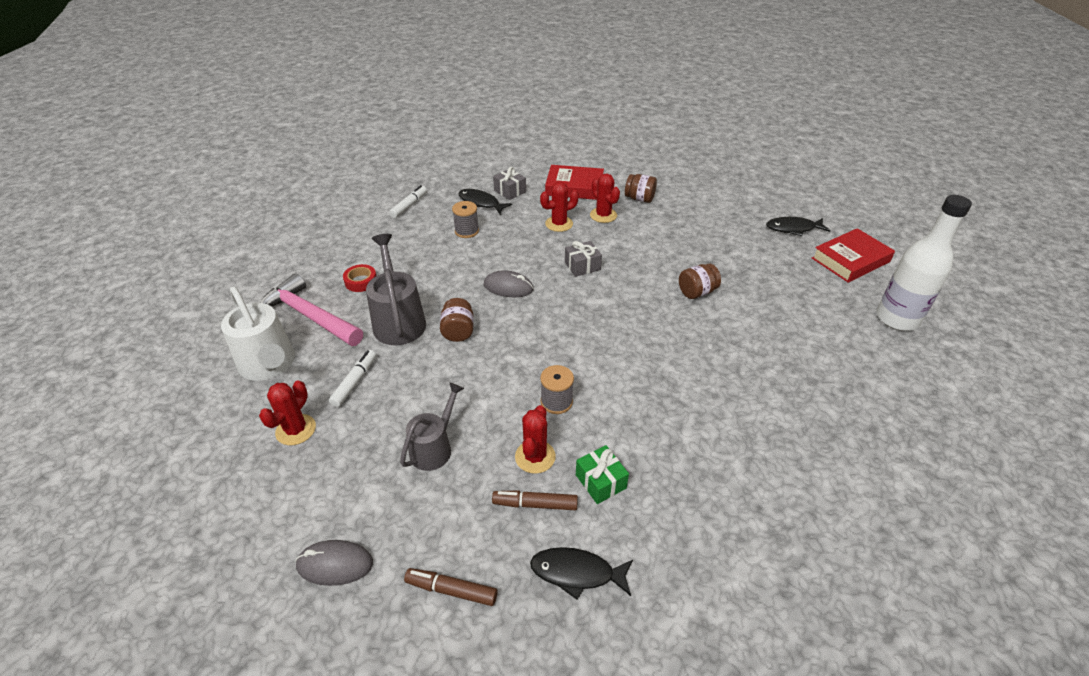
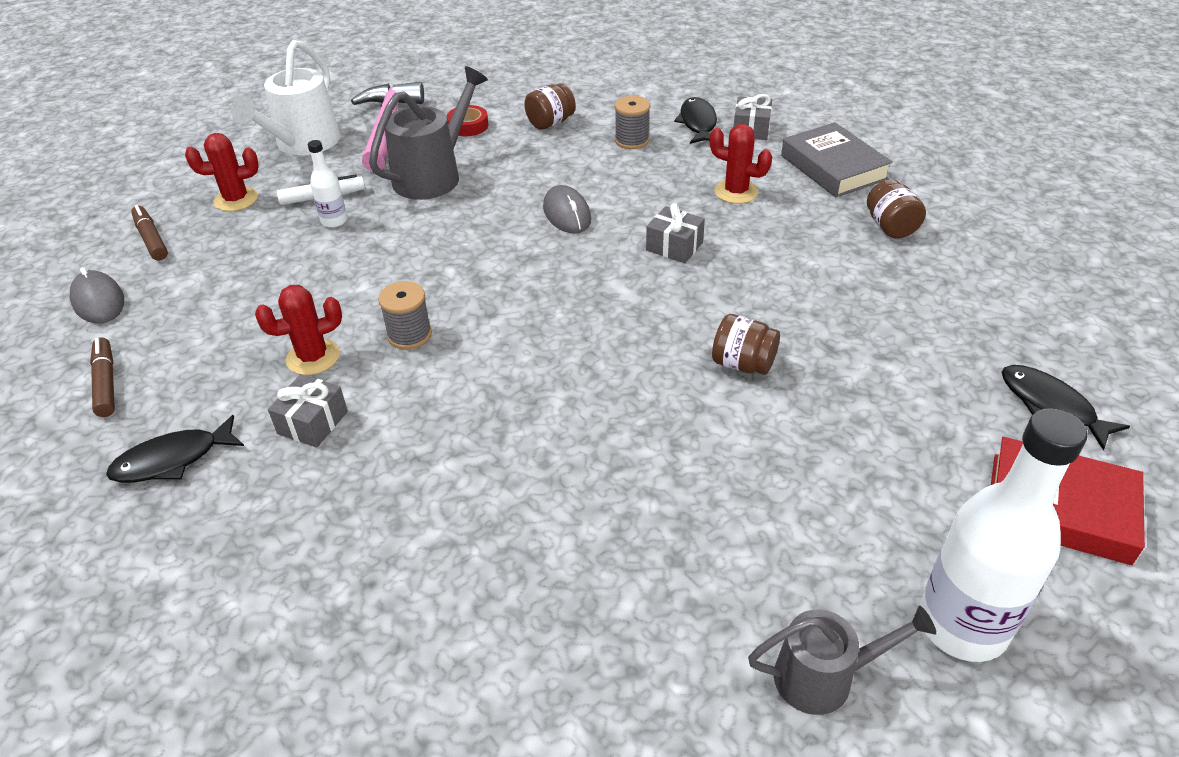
camera: 55 degrees right, 0 degrees up
white marker [389,185,427,218] -> none
grey watering can [400,382,464,471] -> grey watering can moved to [748,606,936,715]
brown jar [440,298,474,342] -> brown jar moved to [524,83,576,130]
brown marker [492,491,578,510] -> brown marker moved to [131,205,168,261]
black fish [530,547,633,600] -> black fish turned 90 degrees counterclockwise [106,415,244,483]
red book [545,165,604,200] -> grey book [781,122,893,197]
green gift [576,445,629,504] -> grey gift [268,374,348,447]
red cactus [590,174,620,223] -> none
none -> white bottle [308,140,347,228]

